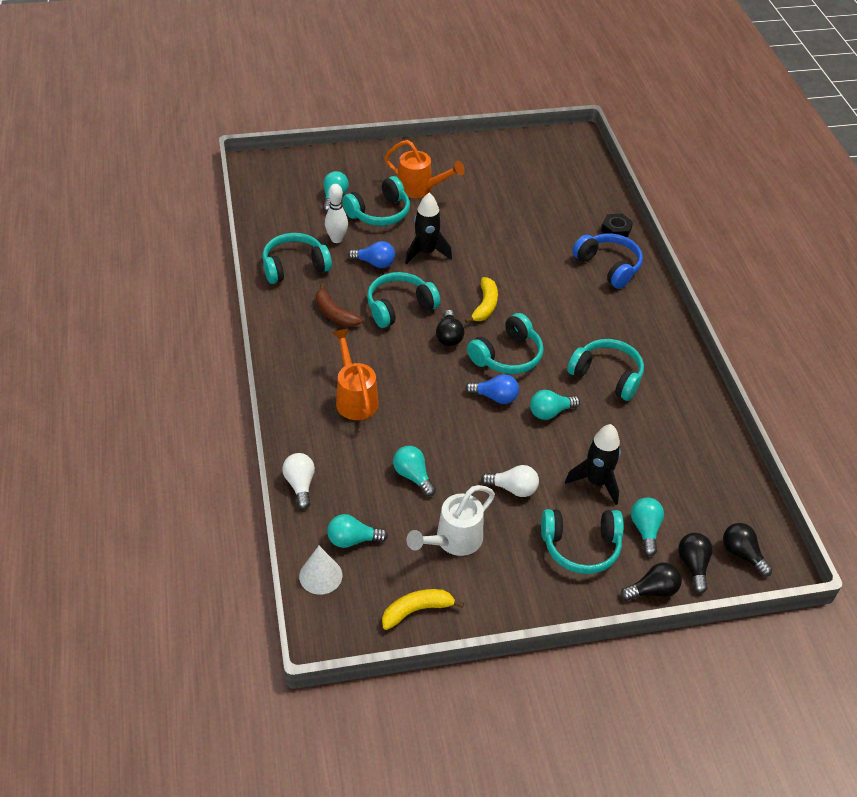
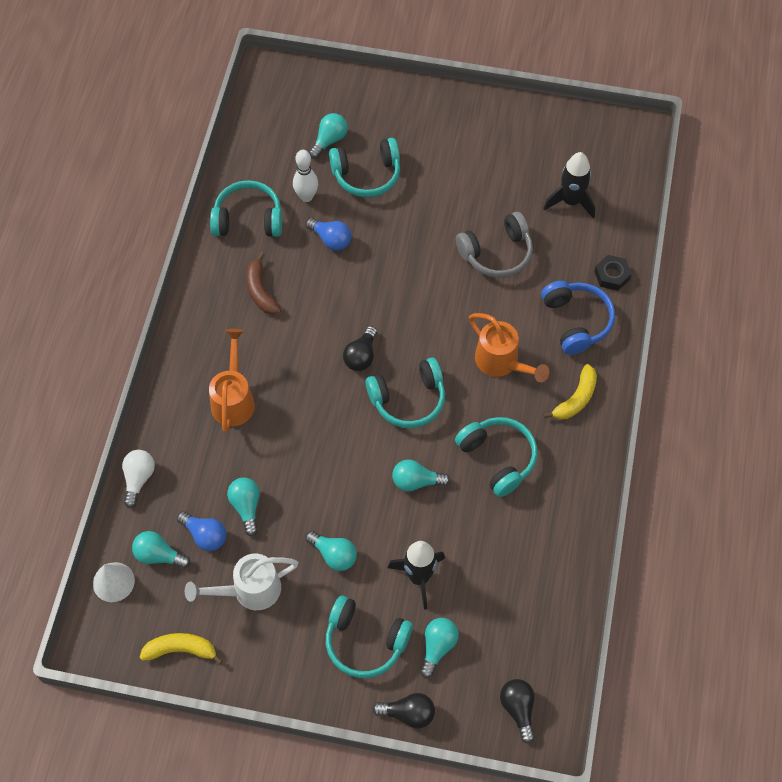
camera: 25 degrees right, 15 degrees up
turquoise headphones [367,272,440,328] -> none
orange watering can [384,140,465,198] -> orange watering can moved to [469,313,549,382]
black rocket [405,193,452,264] -> black rocket moved to [543,152,595,219]
yellow banana [465,277,498,323] -> yellow banana moved to [543,364,597,420]
blue light bulb [465,374,519,404] -> blue light bulb moved to [177,511,226,551]
white light bulb [481,465,539,497] -> turquoise light bulb [305,531,357,571]
black light bulb [678,533,713,593] -> none
none -> grey headphones [456,212,533,278]

